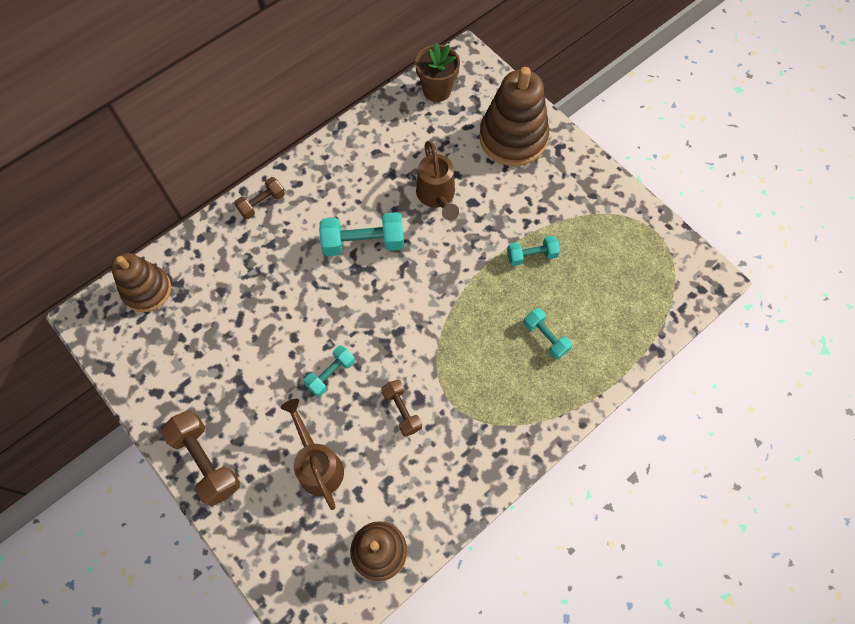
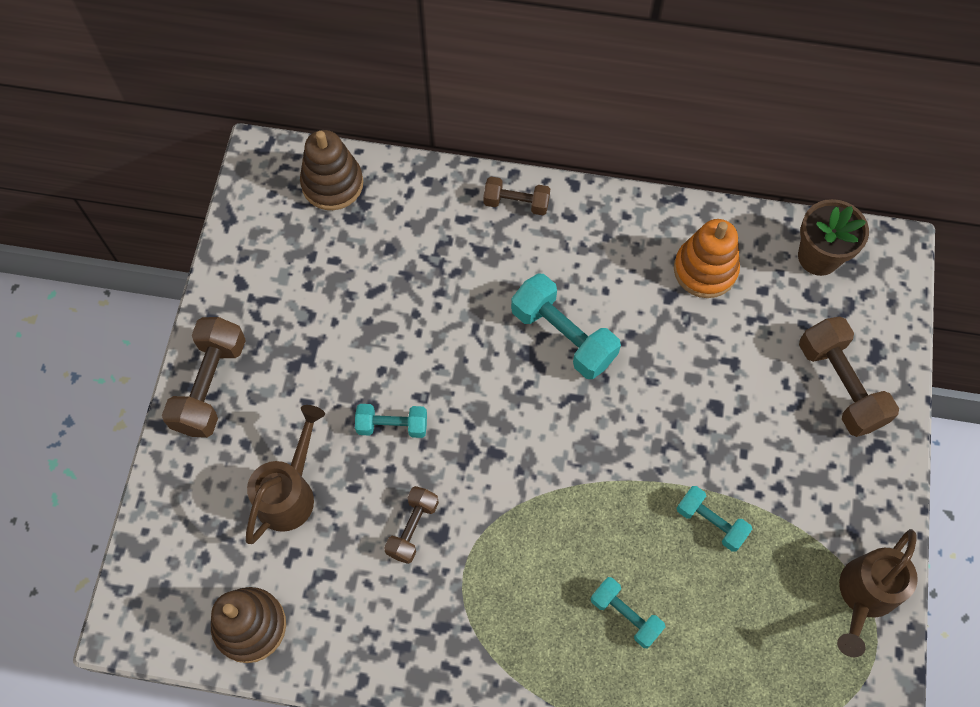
camera: 50 degrees right, 0 degrees up
brown watering can [416,141,459,221] -> brown watering can moved to [837,529,918,657]
brown stacking toy [479,67,549,166] -> brown dumbbell [799,316,899,437]
turquoise dumbbell [523,308,572,359] -> turquoise dumbbell turned 60 degrees counterclockwise [590,577,666,648]
none -> orange stacking toy [674,219,740,298]

